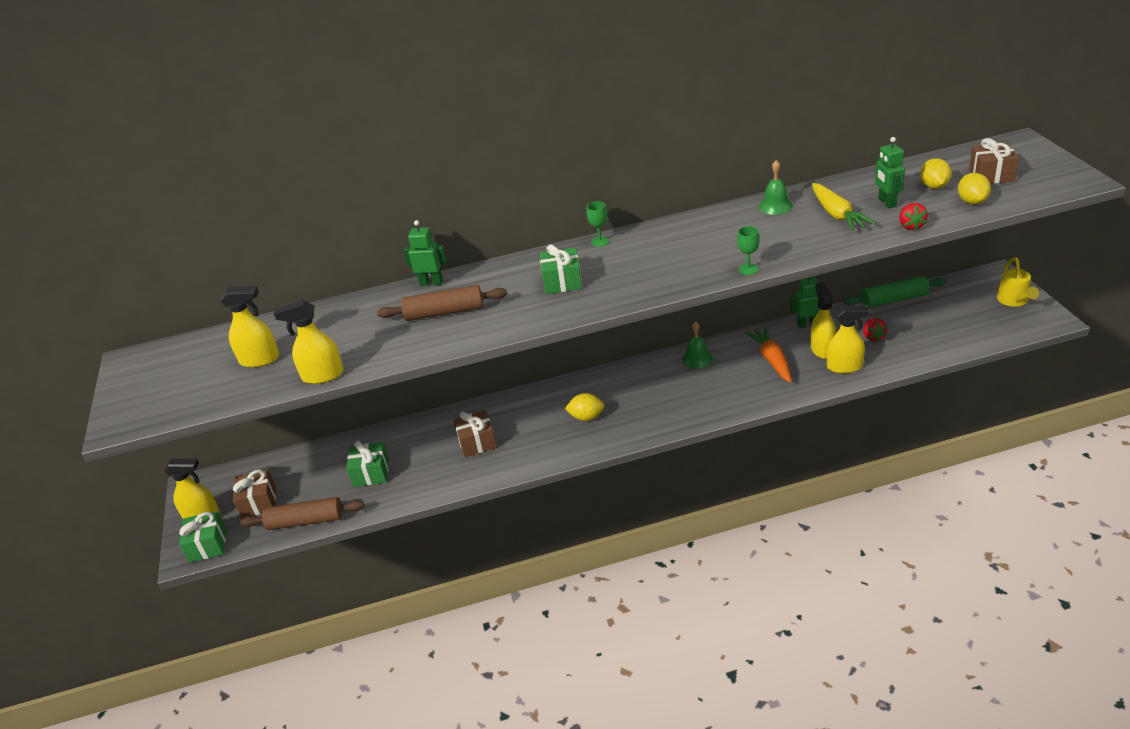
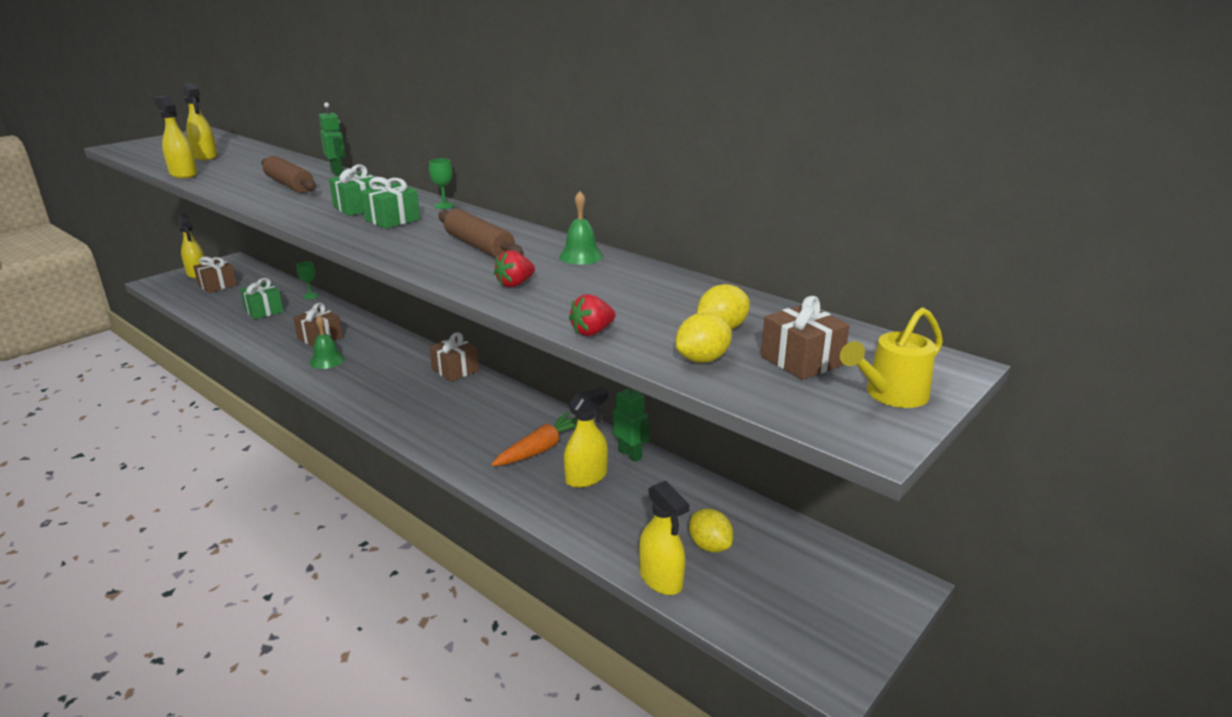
camera: 50 degrees right, 10 degrees down
green gift [179,511,226,562] -> green gift moved to [361,177,420,229]
brown rolling pin [240,497,365,530] -> brown rolling pin moved to [438,209,524,258]
yellow lemon [565,393,605,421] -> yellow lemon moved to [689,509,733,552]
green bell [682,321,713,369] -> green bell moved to [310,315,345,369]
green goblet [737,226,760,275] -> green goblet moved to [297,261,319,299]
yellow carrot [812,183,876,231] -> none
yellow spray bottle [827,305,870,373] -> yellow spray bottle moved to [639,480,689,595]
green rolling pin [844,276,947,307] -> none
red strawberry [863,318,887,342] -> red strawberry moved to [494,250,535,288]
green robot [875,137,905,208] -> none
yellow watering can [997,257,1039,307] -> yellow watering can moved to [840,307,943,408]
none -> brown gift [429,332,479,382]

